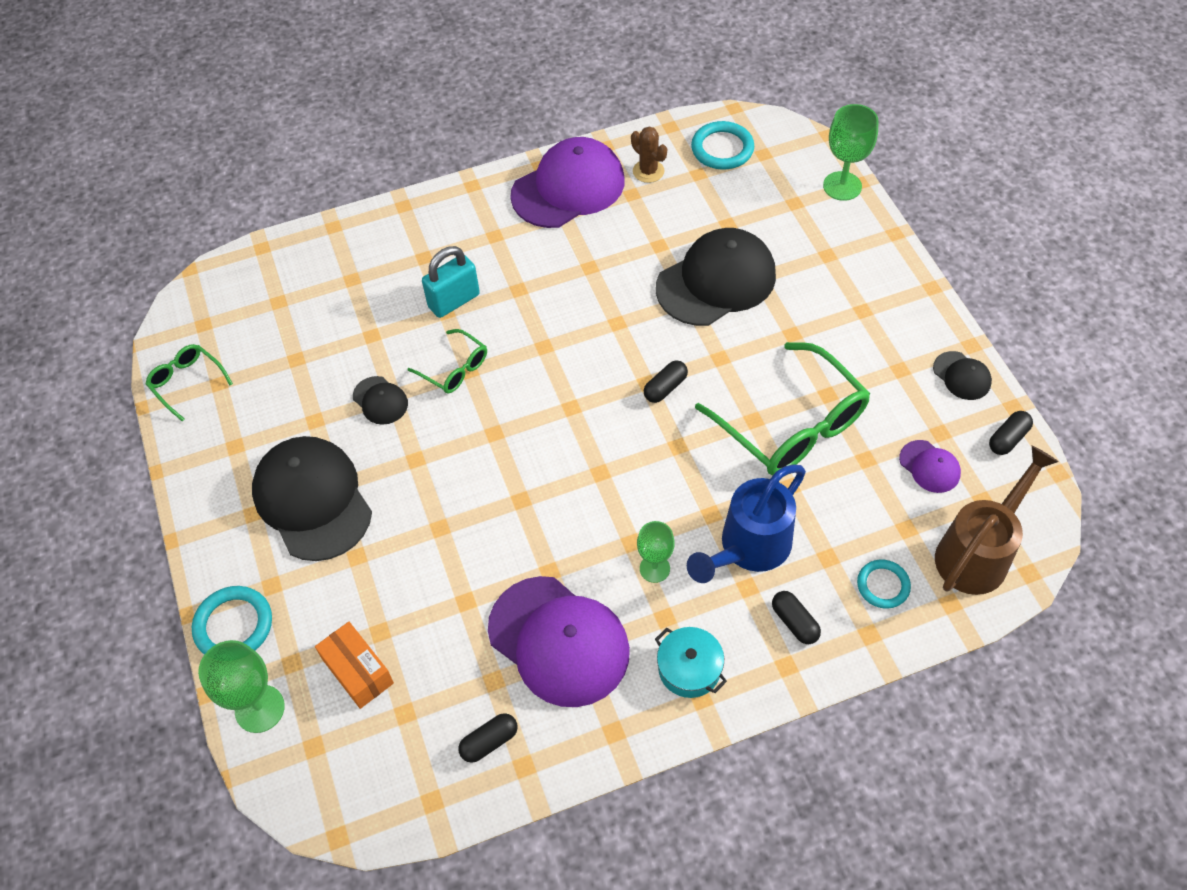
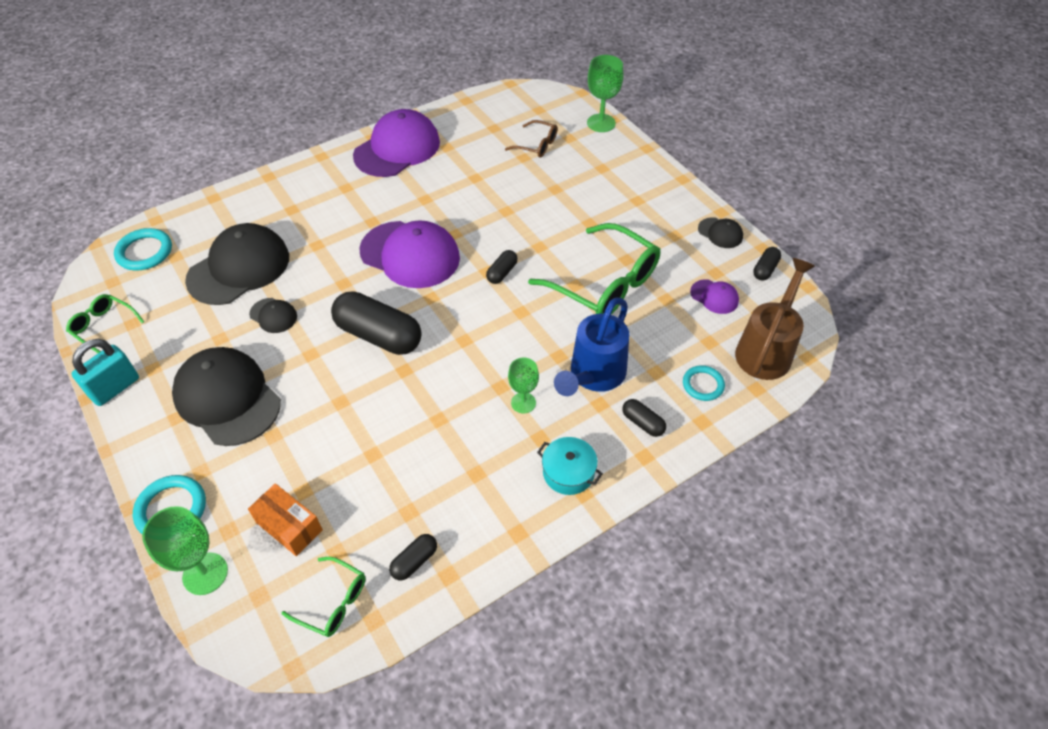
camera: 15 degrees left, 5 degrees down
green glasses [407,329,487,393] -> green glasses moved to [282,557,365,637]
turquoise padlock [422,246,480,318] -> turquoise padlock moved to [72,339,139,406]
purple cap [488,576,630,707] -> purple cap moved to [359,220,460,288]
brown cactus [631,126,667,183] -> none
black cap [656,228,776,326] -> black cap moved to [185,223,289,305]
turquoise ring [691,121,754,169] -> turquoise ring moved to [114,228,172,270]
none -> black capsule [331,292,422,355]
none -> brown glasses [505,120,558,158]

